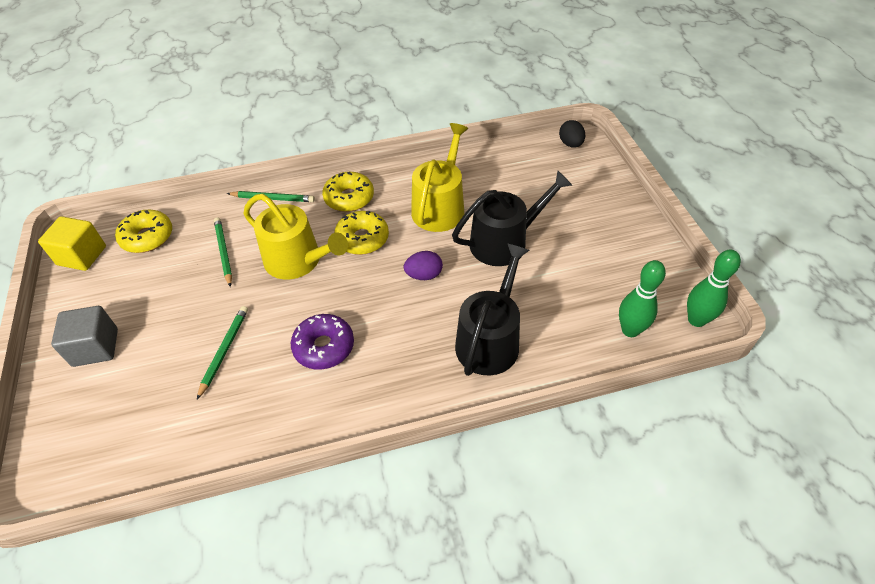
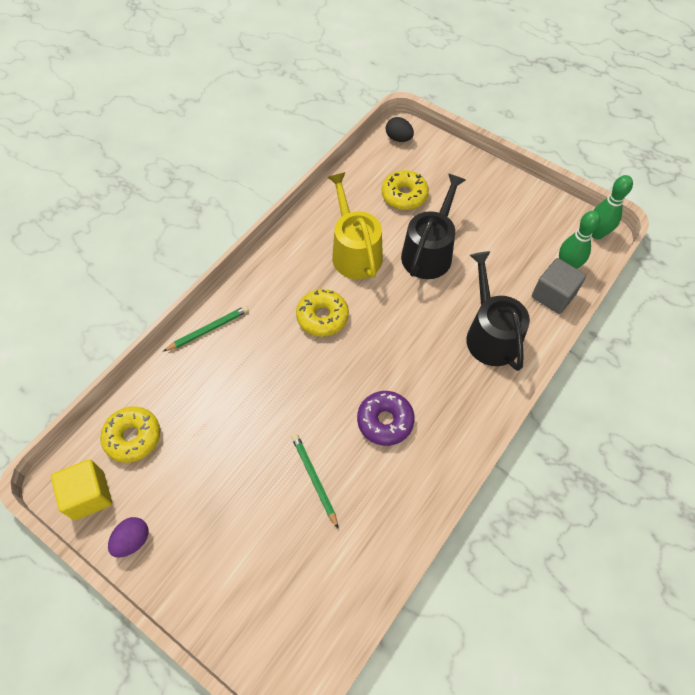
camera: 40 degrees left, 10 degrees up
grey cube [51,306,118,367] -> grey cube moved to [532,258,586,314]
green pencil [214,217,232,287] -> none
yellow watering can [243,194,348,280] -> none
yellow donut [322,172,374,212] -> yellow donut moved to [382,170,429,210]
purple egg [404,251,443,280] -> purple egg moved to [108,517,148,558]

